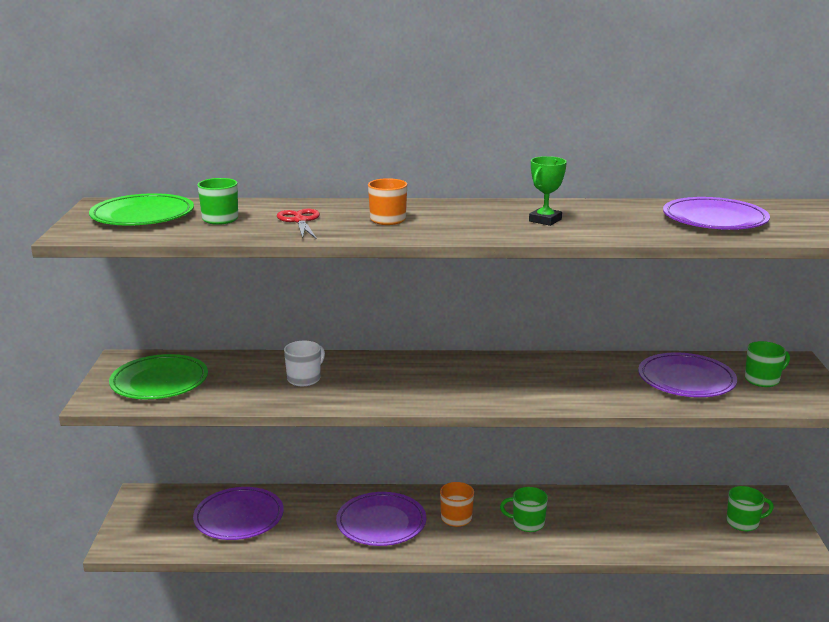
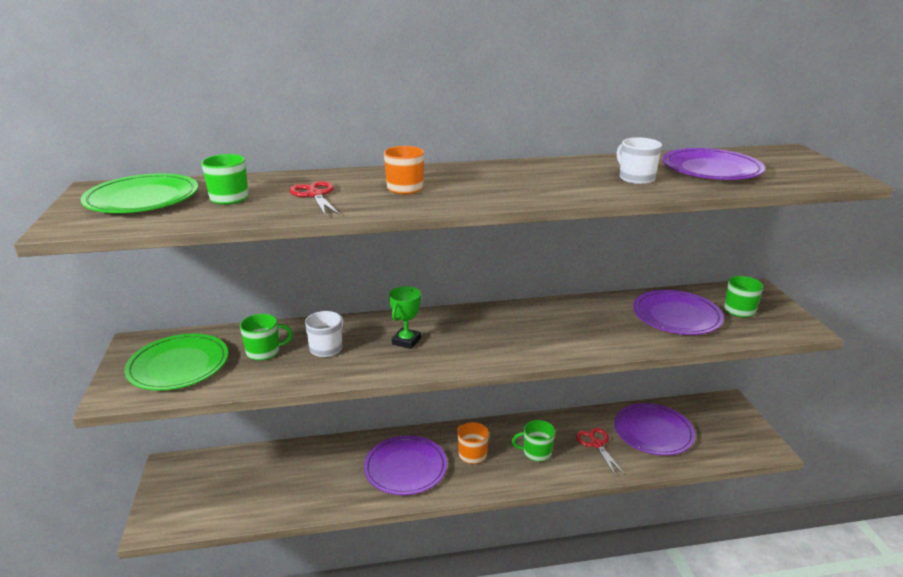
camera: 10 degrees left, 5 degrees up
purple plate [193,487,284,540] -> purple plate moved to [614,403,695,455]
green trophy [529,156,567,226] -> green trophy moved to [389,286,421,349]
green mug [726,486,774,531] -> green mug moved to [240,314,293,361]
none -> red scissors [576,428,625,477]
none -> white mug [617,138,662,184]

